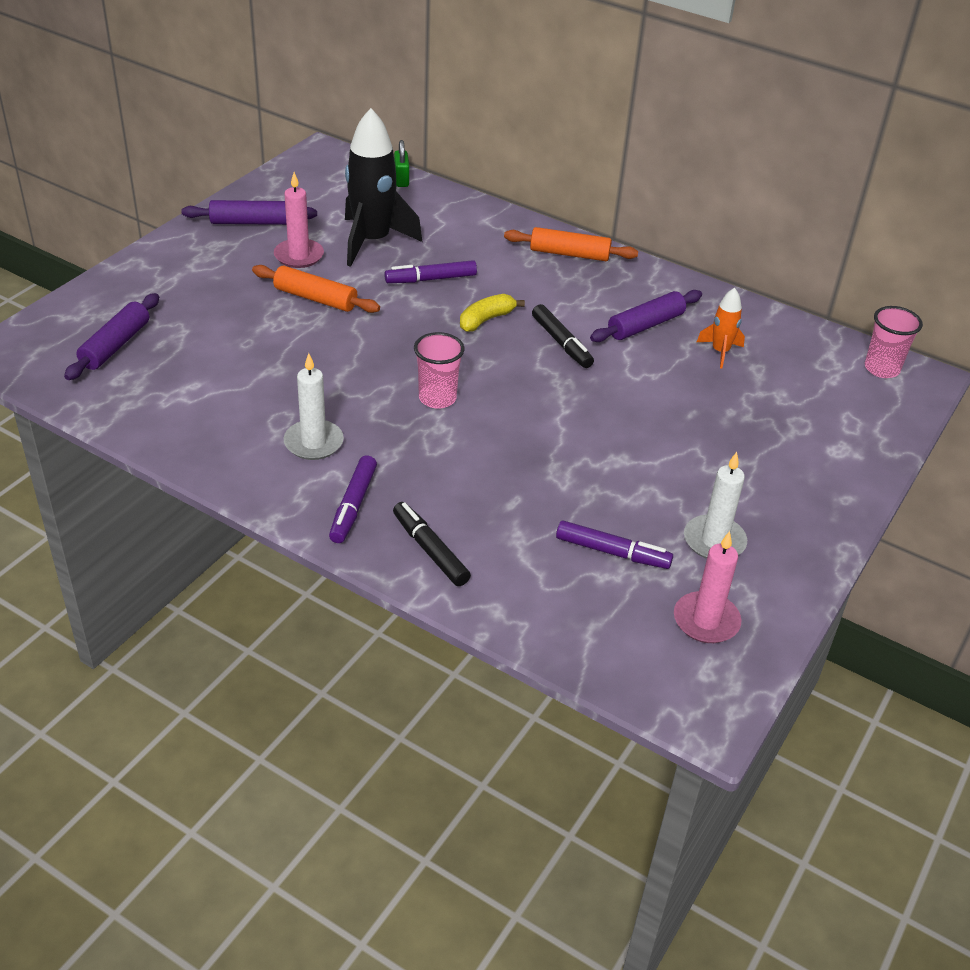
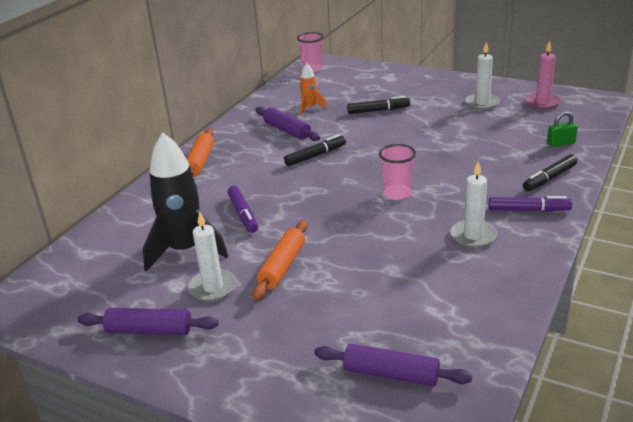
camera: 90 degrees left, 10 degrees down
purple rolling pin [181,200,317,225] -> purple rolling pin turned 75 degrees counterclockwise [78,308,219,335]
pink candle [274,172,324,268] -> white candle [188,211,237,301]
green padlock [394,140,409,187] -> green padlock moved to [547,111,578,147]
yellow banana [460,294,525,332] -> none
purple marker [556,521,673,569] -> none
none -> black marker [347,96,410,114]

